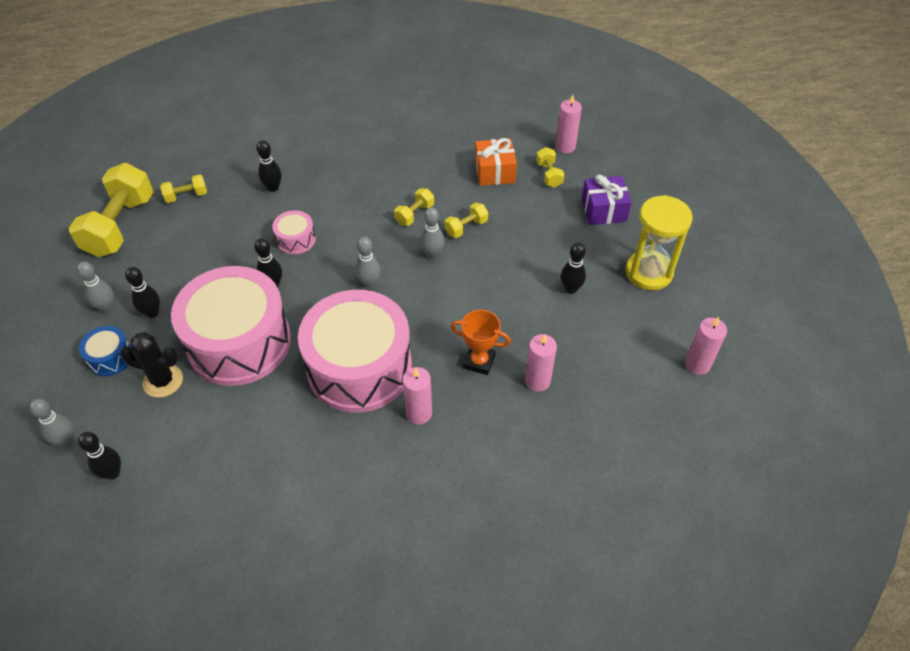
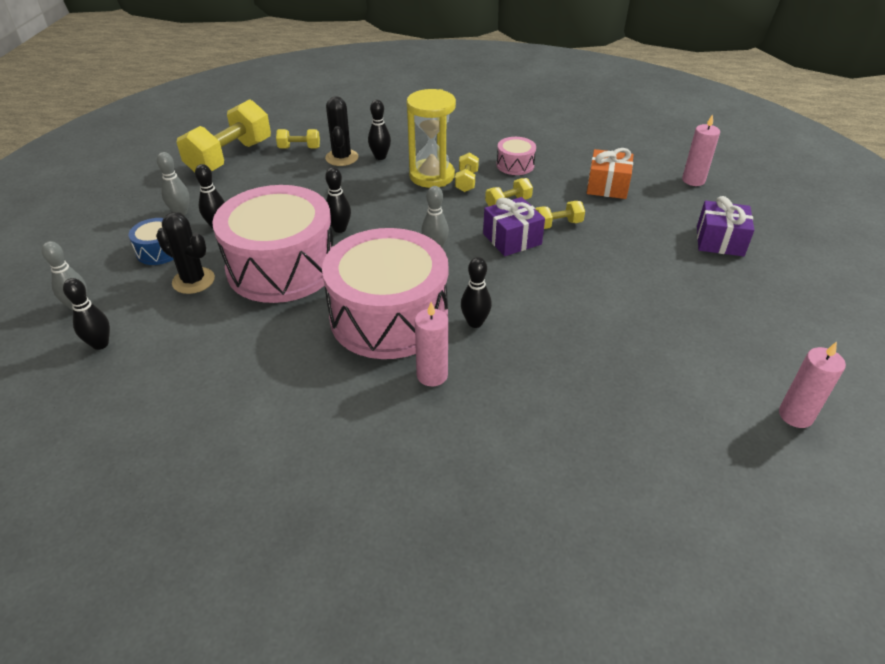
camera: 20 degrees right, 10 degrees down
pink drum [272,210,316,255] -> pink drum moved to [496,137,536,175]
grey bowling pin [420,207,445,259] -> purple gift [483,197,545,256]
orange trophy [451,310,511,375] -> none
pink candle [525,334,557,392] -> none
yellow dumbbell [536,147,564,187] -> yellow dumbbell moved to [455,152,479,192]
black bowling pin [561,243,586,294] -> black bowling pin moved to [461,257,492,328]
yellow hourglass [625,195,693,290] -> yellow hourglass moved to [407,89,456,188]
none -> black cactus [325,96,359,166]

